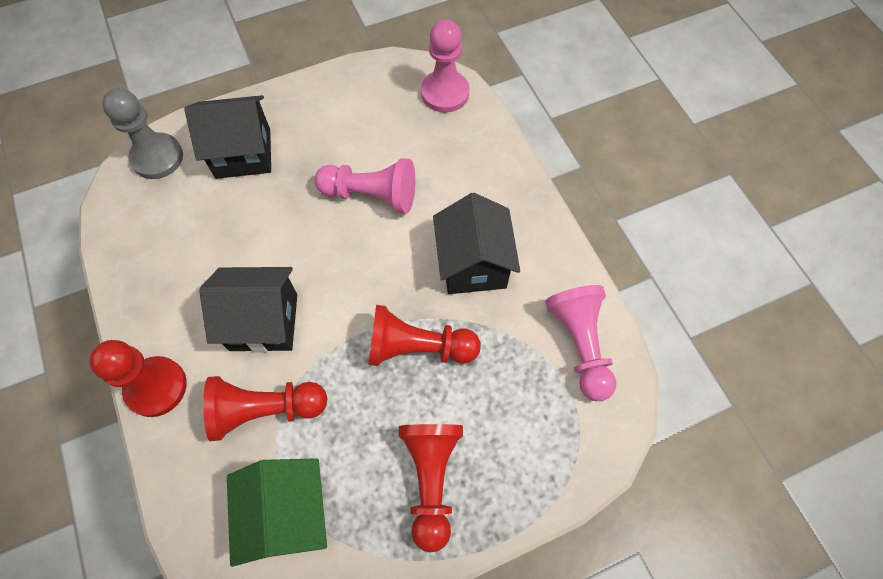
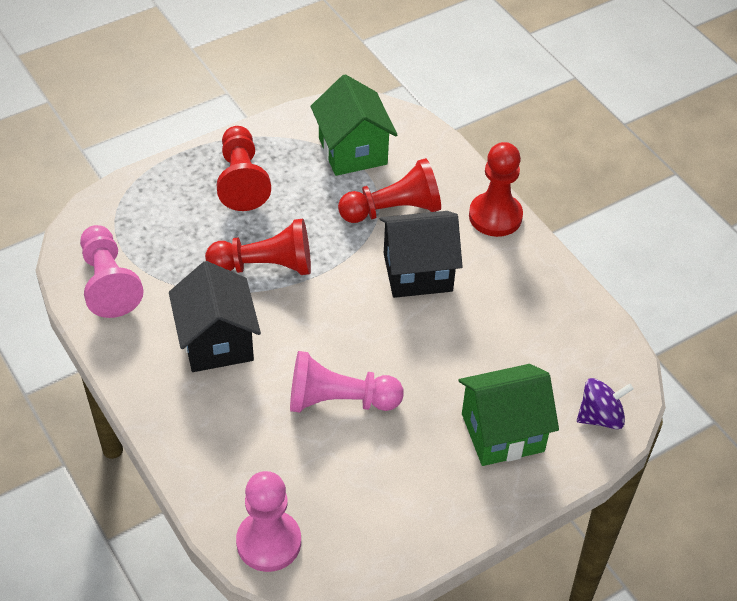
camera: 170 degrees right, 15 degrees down
grey pawn [102,88,183,179] -> purple spinning top [577,378,634,429]
black house [184,95,271,179] -> green house [458,364,559,466]

